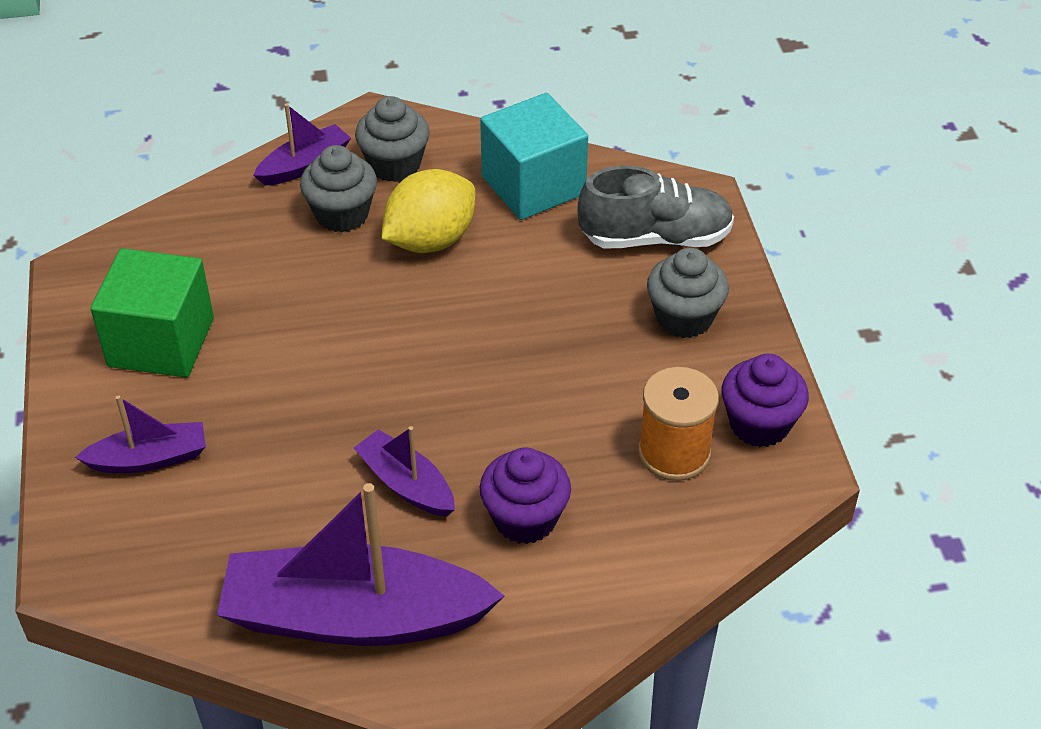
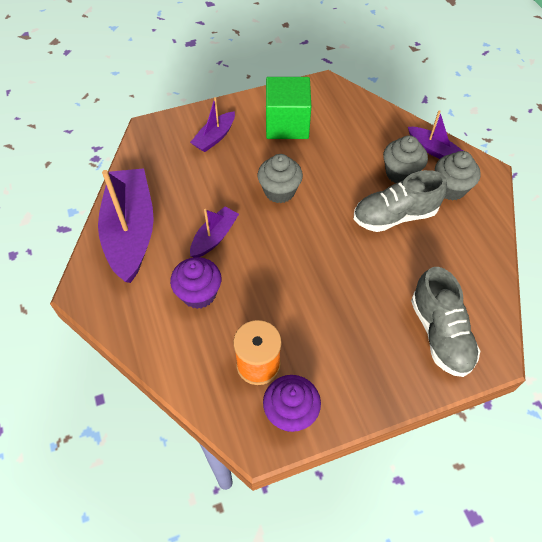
camera: 80 degrees right, 10 degrees up
purple boat [75,395,206,473] -> purple boat turned 60 degrees clockwise [190,97,235,152]
yellow lemon [381,169,475,253] -> grey shoe [354,170,447,232]
turquoise cube [480,93,588,220] -> none
grey cupcake [647,248,729,338] -> grey cupcake moved to [258,154,303,203]

